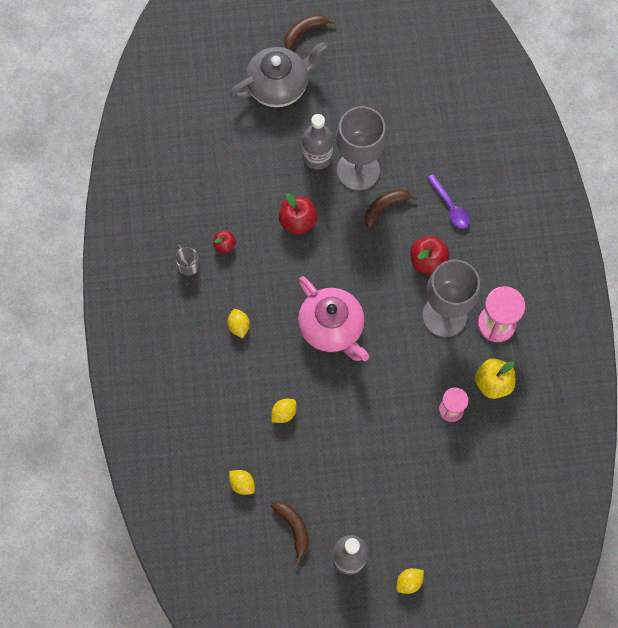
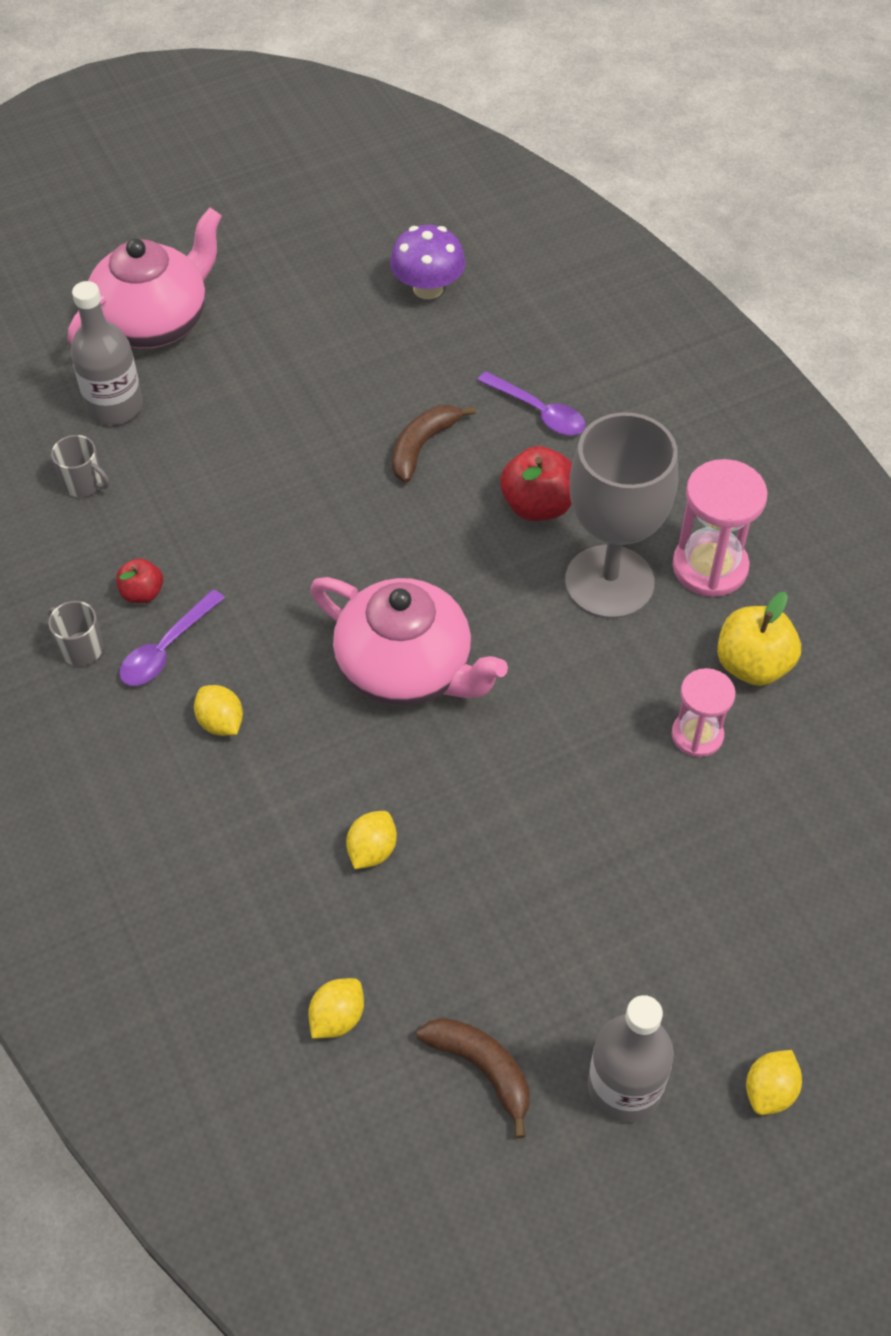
camera: 20 degrees left, 15 degrees down
yellow lemon [229,470,255,495] -> yellow lemon turned 75 degrees counterclockwise [308,978,364,1038]
grey teapot [230,42,327,107] -> pink teapot [68,208,222,348]
red apple [278,193,318,235] -> none
brown banana [284,14,335,49] -> none
grey bottle [302,114,333,170] -> grey bottle moved to [71,281,143,425]
grey goblet [336,106,387,191] -> none
none -> grey mug [51,435,110,497]
none -> purple spoon [119,589,225,686]
none -> purple mushroom [390,225,466,299]

